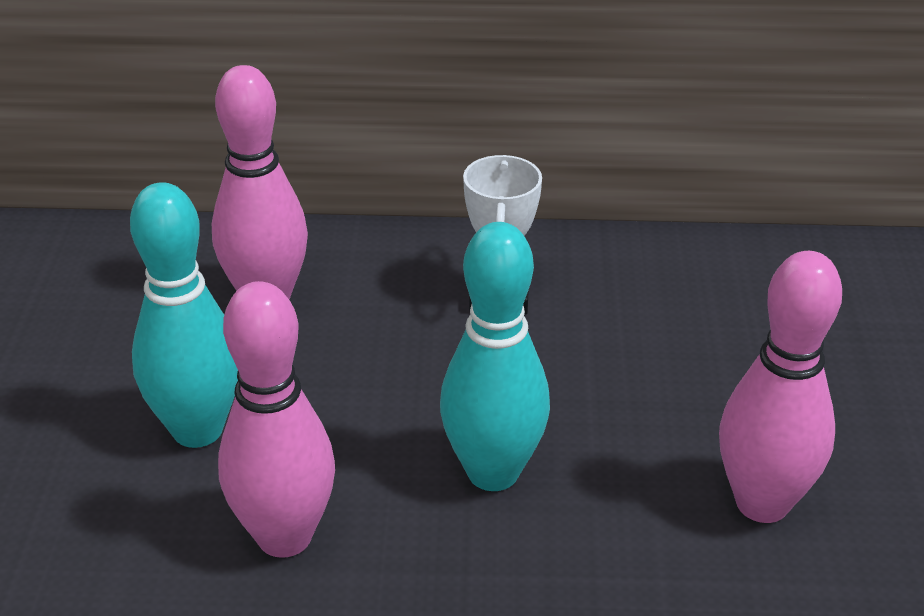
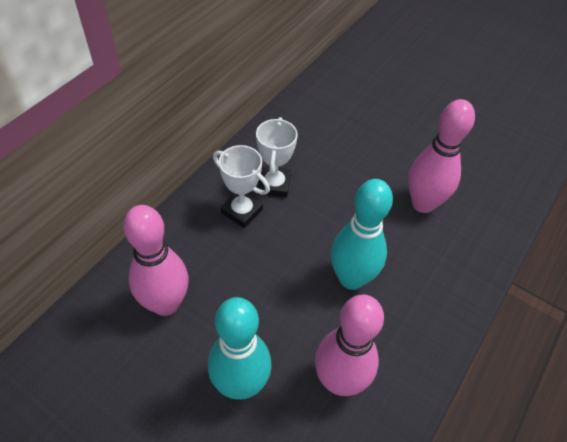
camera: 60 degrees left, 15 degrees up
none -> white trophy [256,117,298,198]

